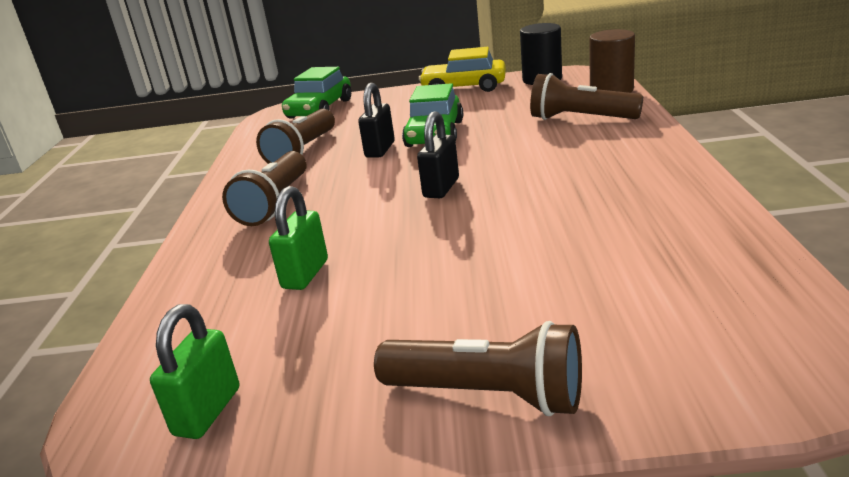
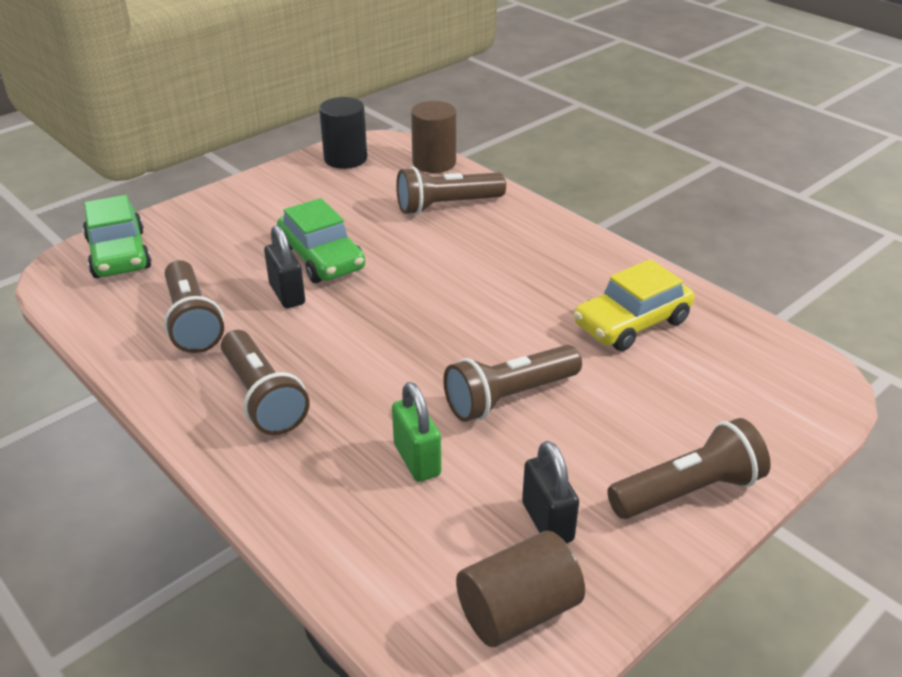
camera: 45 degrees left, 10 degrees up
green padlock [150,304,239,439] -> brown cylinder [456,531,585,647]
black padlock [417,111,459,198] -> black padlock moved to [522,441,579,543]
yellow car [419,47,506,92] -> yellow car moved to [574,259,694,351]
none -> brown flashlight [443,345,582,422]

